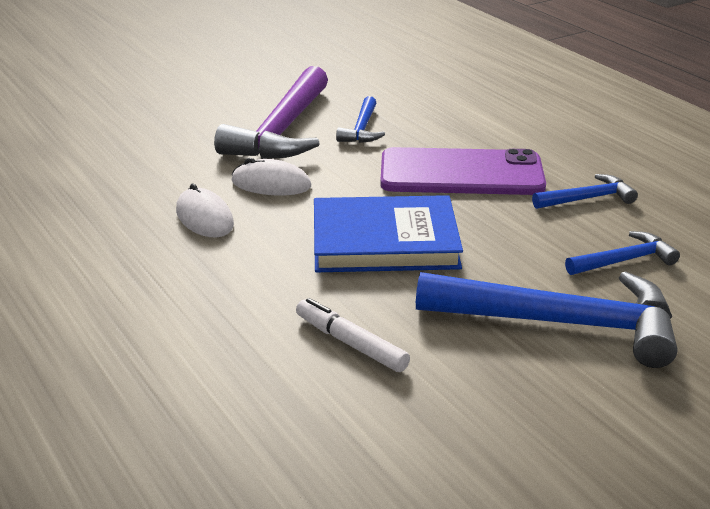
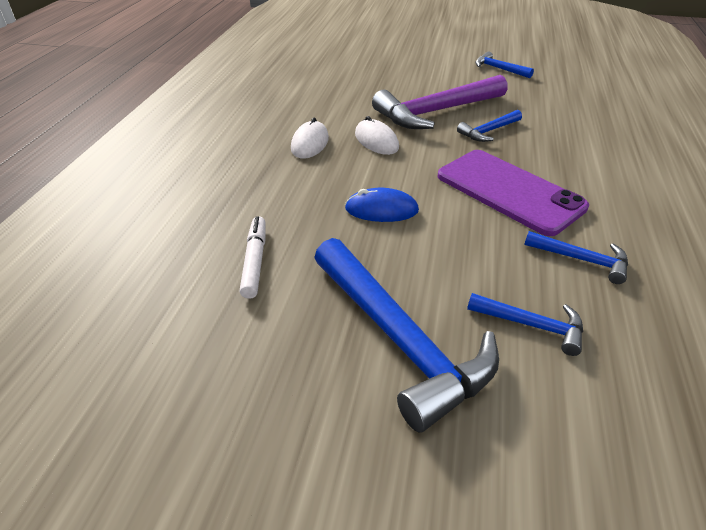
camera: 45 degrees right, 10 degrees up
blue book [314,195,463,272] -> blue mouse [345,188,419,222]
none -> blue hammer [475,52,534,78]

